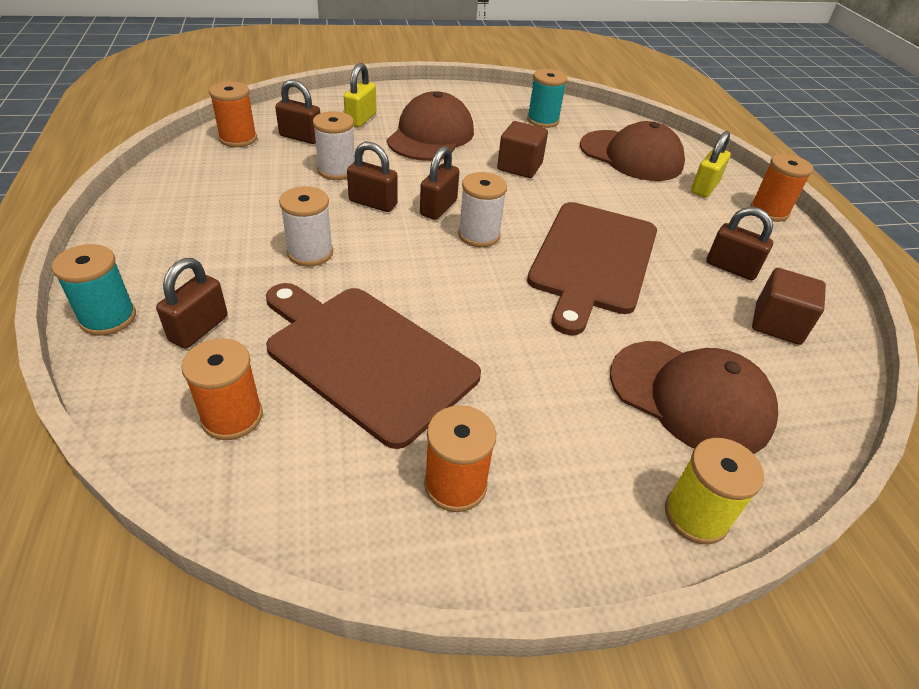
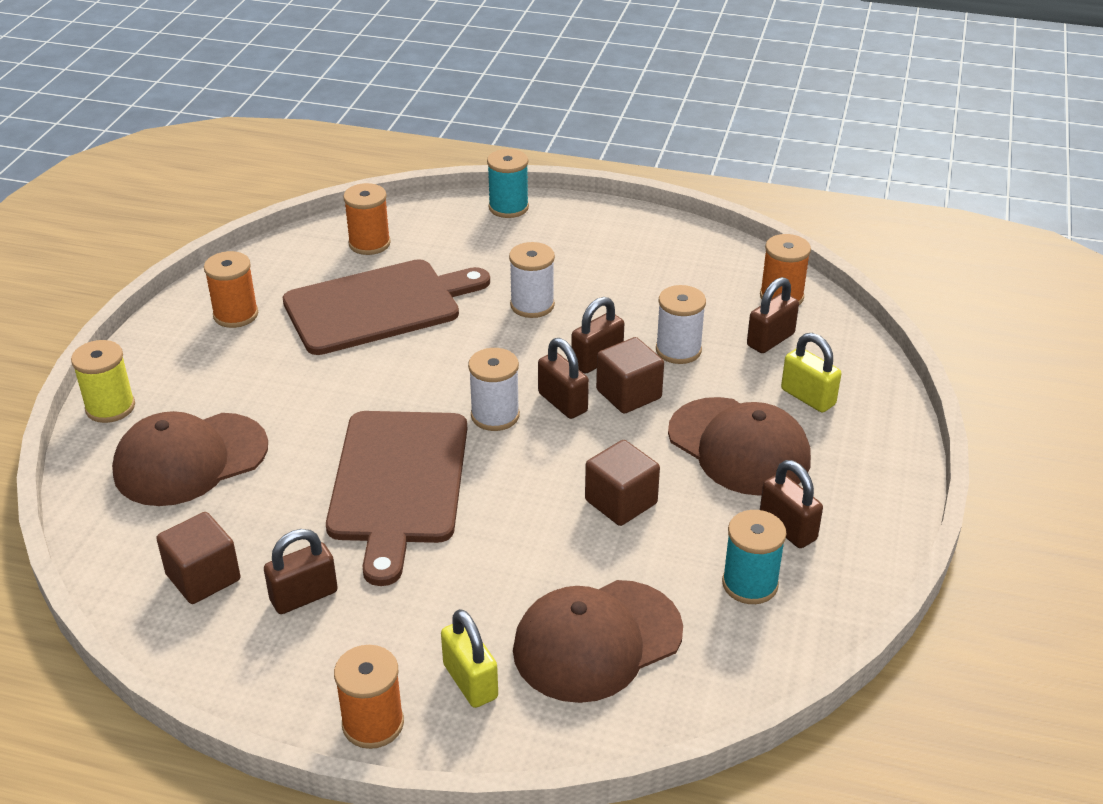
camera: 120 degrees right, 5 degrees down
brown padlock [156,258,228,349] -> brown padlock moved to [760,460,823,548]
brown cutting board [527,202,657,335] -> brown cutting board turned 135 degrees counterclockwise [326,411,467,586]
none -> brown cube [596,337,664,414]

